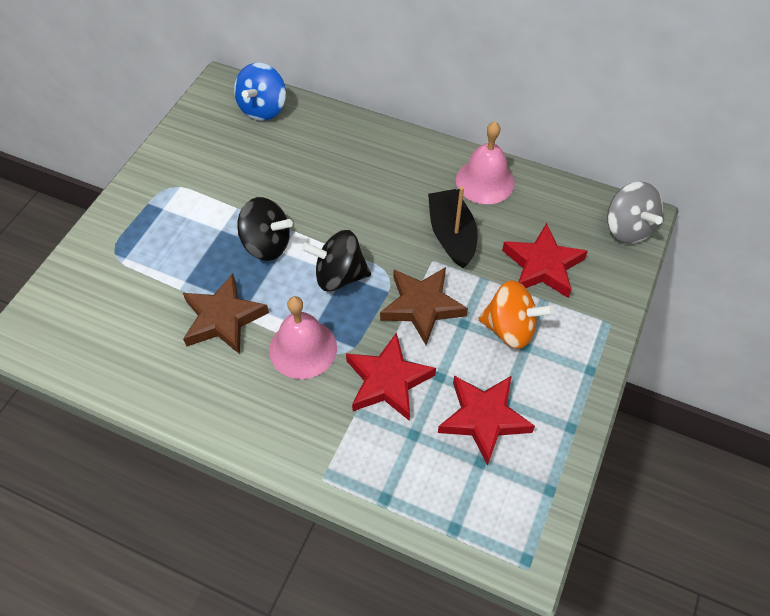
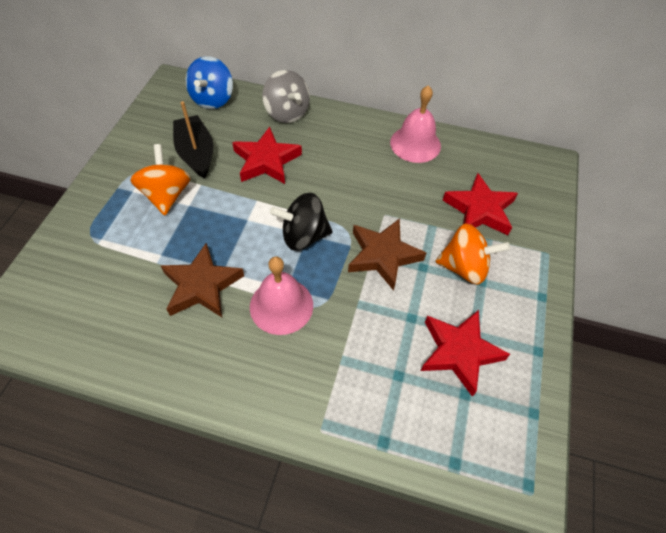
camera: 10 degrees left, 0 degrees up
black spinning top [237,197,293,261] -> none
red star [346,332,436,421] -> red star moved to [232,127,302,184]
black boat [428,186,478,269] -> black boat moved to [173,101,214,179]
grey spinning top [607,182,663,244] -> grey spinning top moved to [262,70,310,123]
none -> orange spinning top [130,144,191,215]

